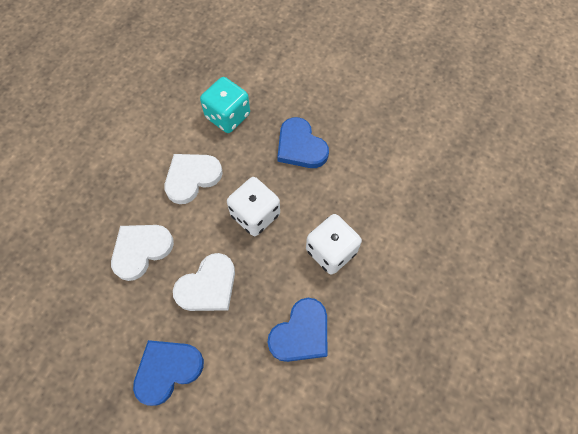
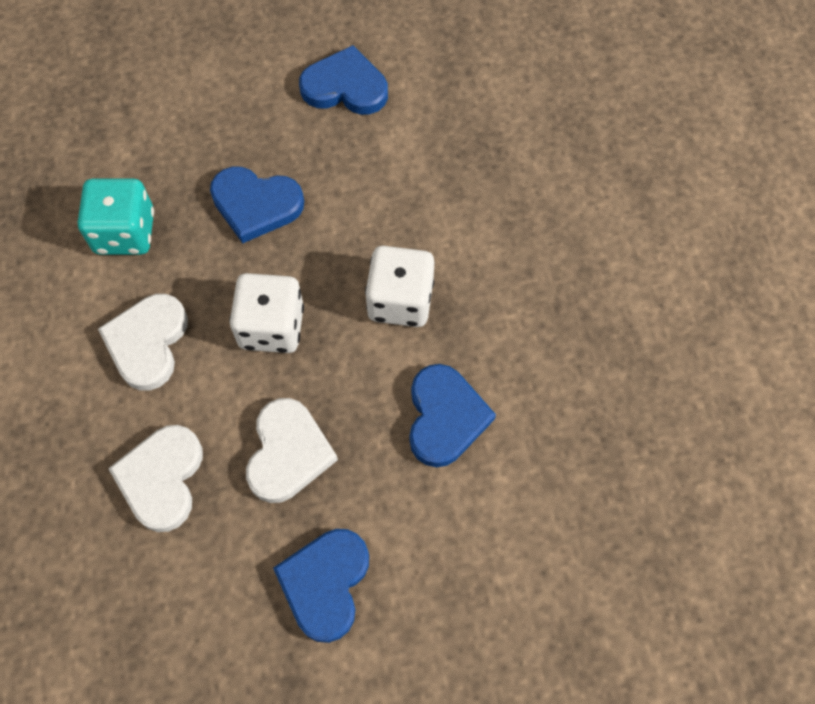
camera: 40 degrees left, 0 degrees up
none -> blue heart [299,45,388,115]

